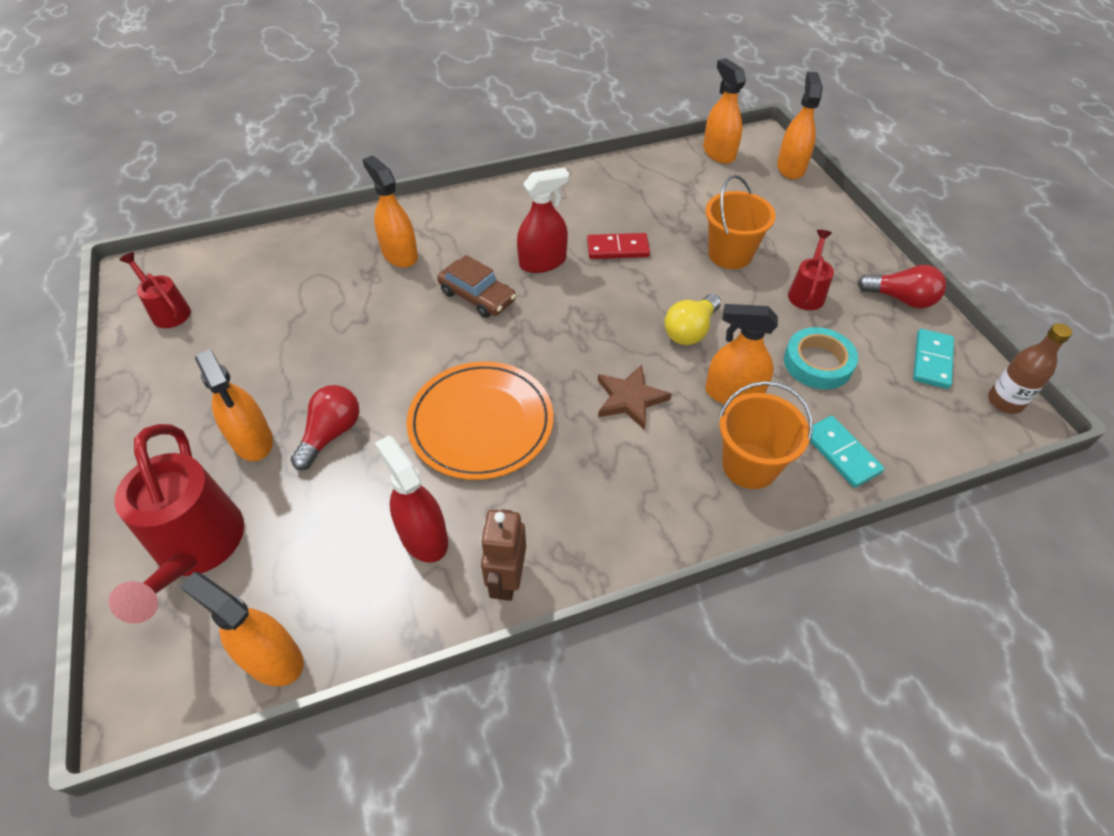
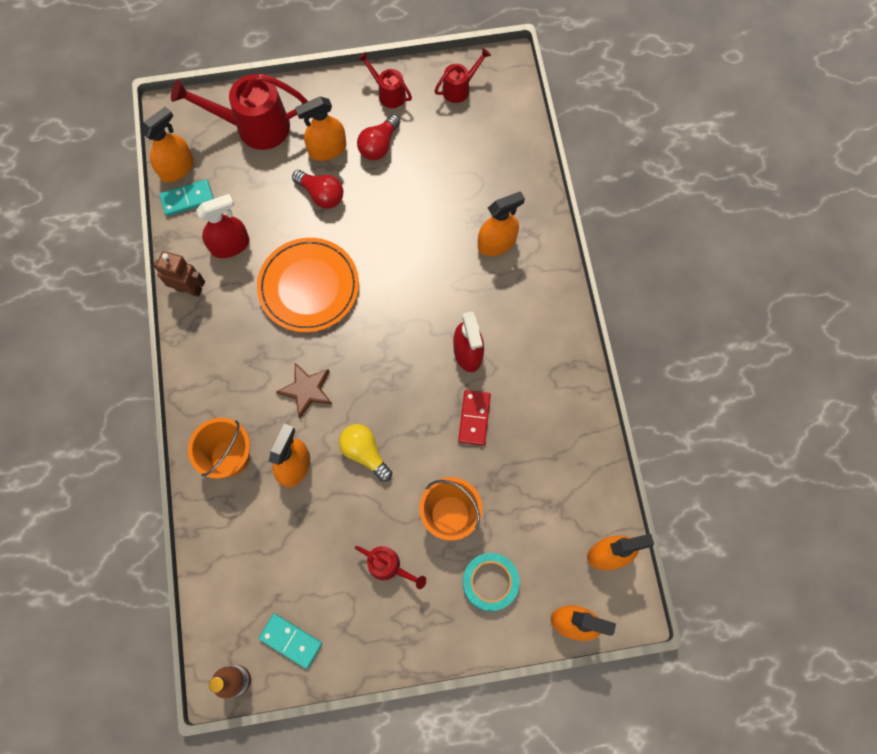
camera: 100 degrees right, 20 degrees up
brown car [437,255,516,318] -> none
turquoise tape [784,327,858,389] -> turquoise tape moved to [463,553,520,611]
turquoise domino [810,416,884,488] -> turquoise domino moved to [160,179,214,216]
red light bulb [858,265,946,308] -> red light bulb moved to [357,114,400,160]
none -> red watering can [358,52,412,108]

